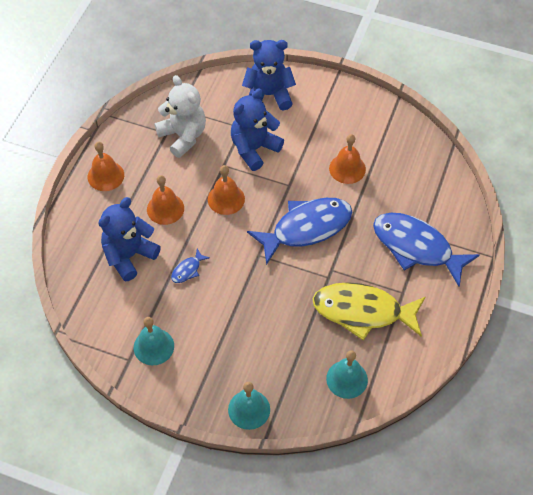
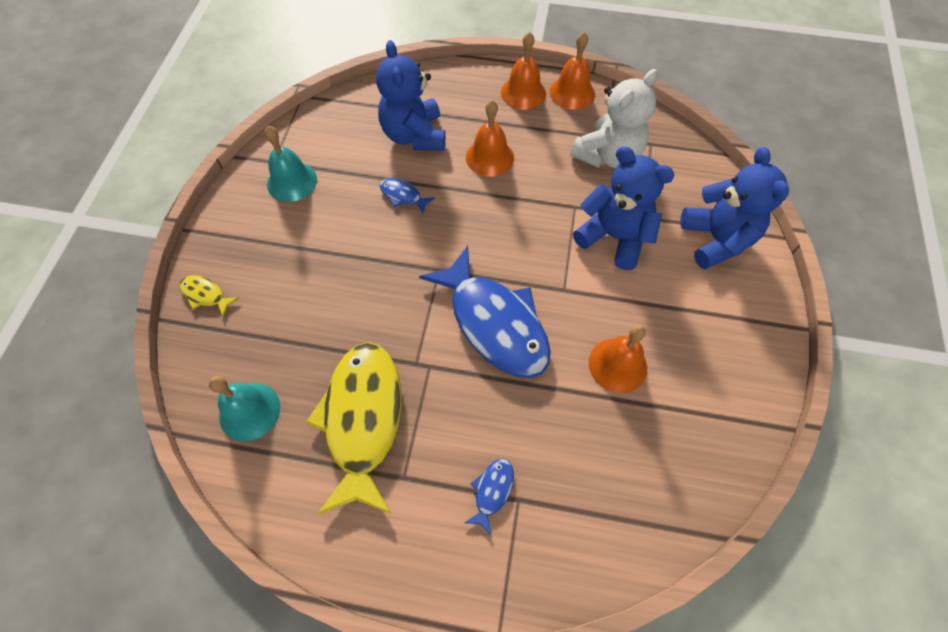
camera: 80 degrees right, 5 degrees up
blue teddy bear [98,197,161,281] -> blue teddy bear turned 135 degrees counterclockwise [376,40,445,151]
orange bell [208,165,245,215] -> orange bell moved to [550,32,595,110]
turquoise bell [228,382,270,430] -> yellow fish [180,276,239,317]
blue fish [373,213,480,286] -> blue fish [465,459,514,535], size x0.41

